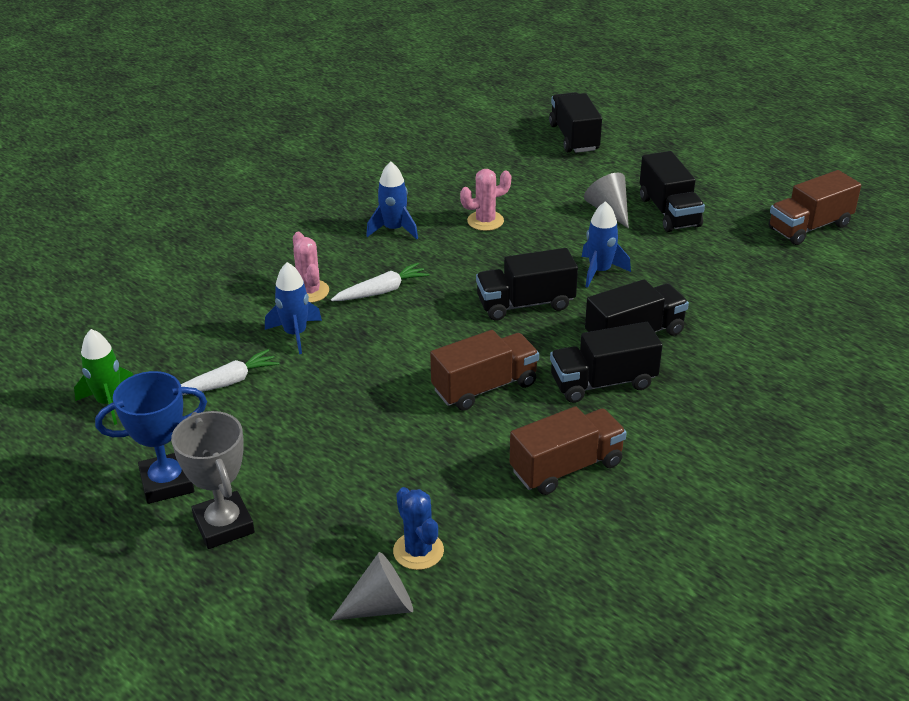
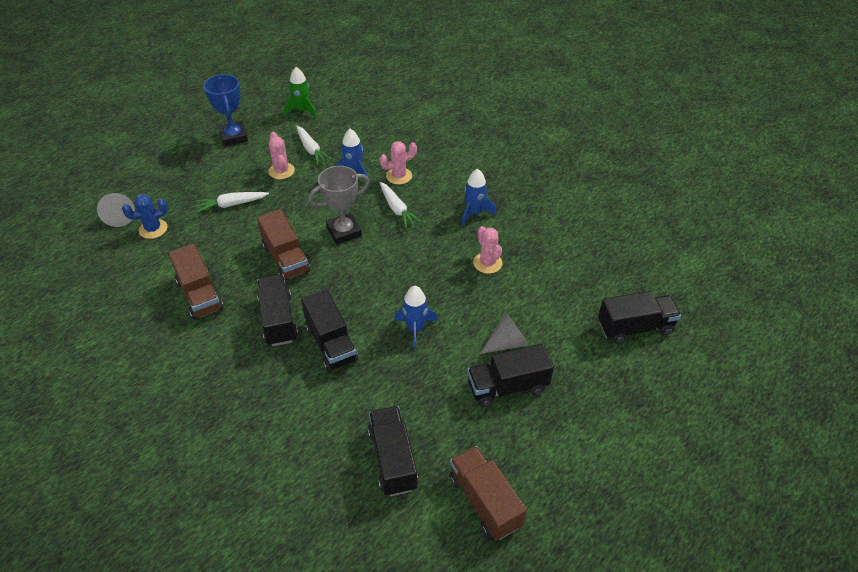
camera: 90 degrees right, 10 degrees up
grey trophy [171,411,255,549] -> grey trophy moved to [308,166,370,244]
black truck [476,248,578,321] -> black truck moved to [368,406,418,496]
none -> white carrot [196,192,269,213]
none -> pink cactus [268,132,295,179]

